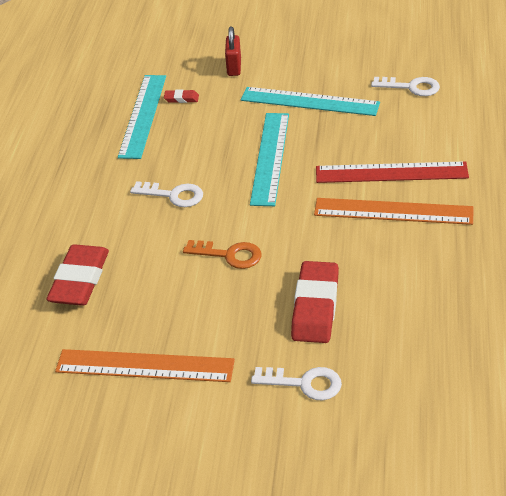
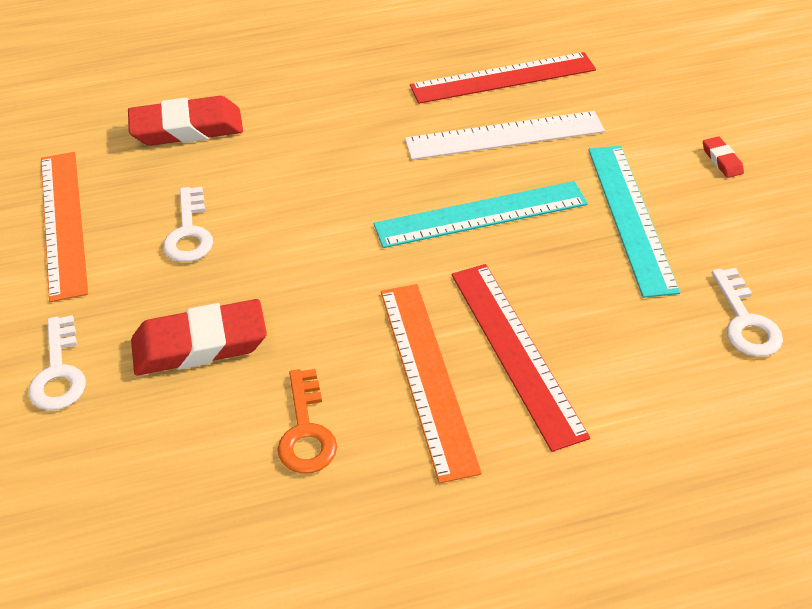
camera: 65 degrees right, 5 degrees up
turquoise ruler [118,75,166,159] -> red ruler [410,52,596,104]
white key [130,181,203,207] -> white key moved to [163,187,213,262]
red eraser [164,89,199,103] -> red eraser moved to [703,136,744,178]
orange key [183,240,262,269] -> orange key moved to [277,369,337,474]
red padlock [225,26,241,76] -> none
none -> white ruler [405,111,605,160]

